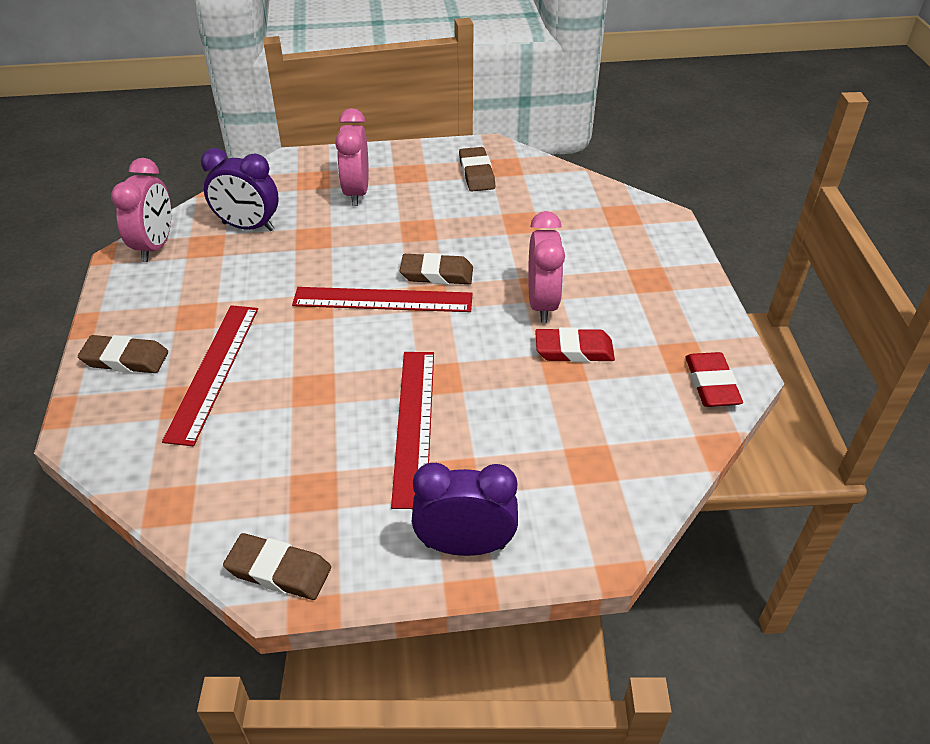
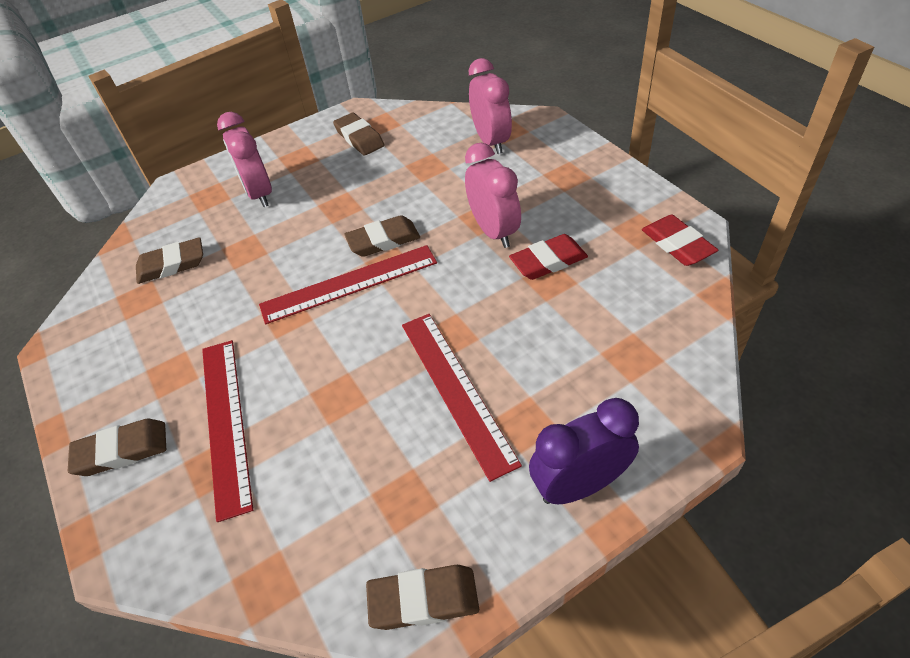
camera: 20 degrees left, 5 degrees up
pink clock [111,158,171,262] -> pink clock moved to [469,58,512,154]
purple clock [201,148,279,231] -> brown eraser [136,237,203,284]

